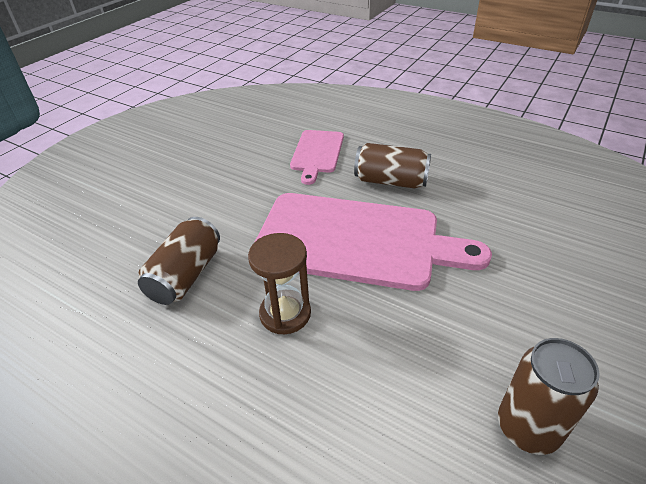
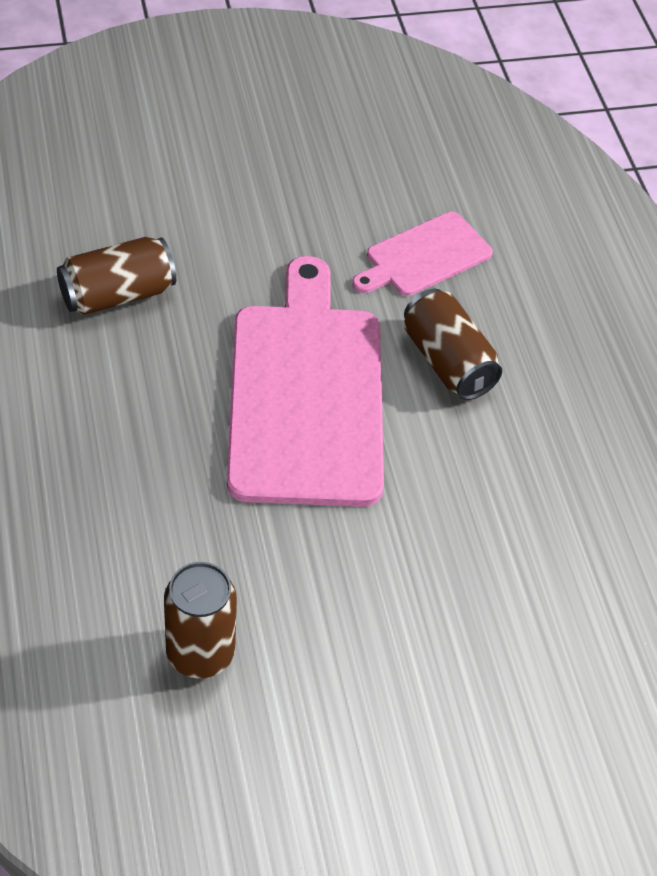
camera: 40 degrees right, 10 degrees up
brown hourglass [248,233,311,334] -> none
pink cutting board [255,193,492,291] -> pink cutting board turned 150 degrees counterclockwise [227,256,384,507]

